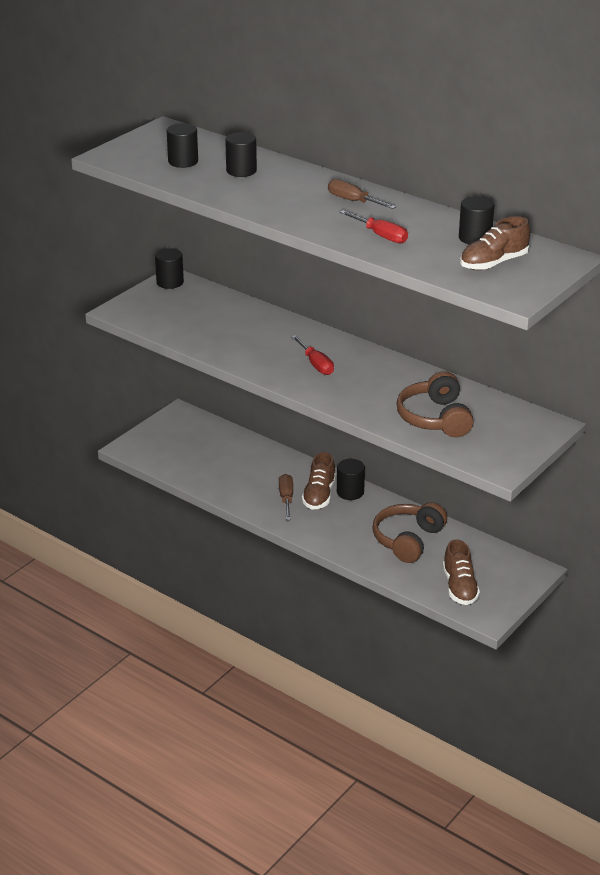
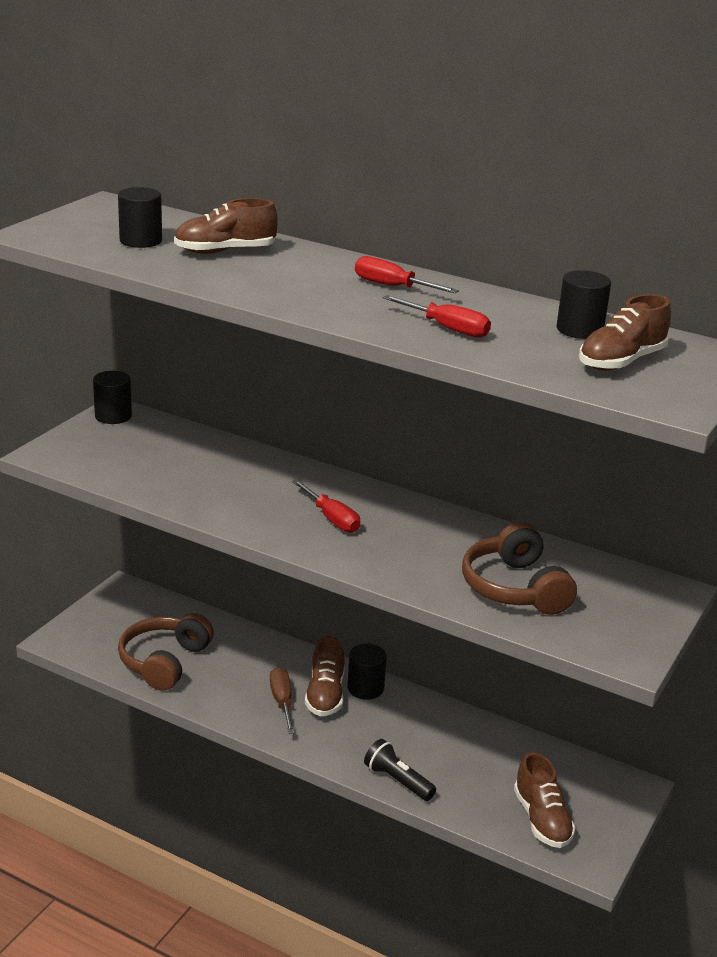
camera: 10 degrees left, 5 degrees down
black cylinder [225,132,257,177] -> brown shoe [174,198,278,254]
brown screwdriver [328,179,396,209] -> red screwdriver [355,256,459,293]
brown headphones [372,502,447,563] -> brown headphones moved to [118,613,214,691]
none -> black flashlight [364,739,436,801]

